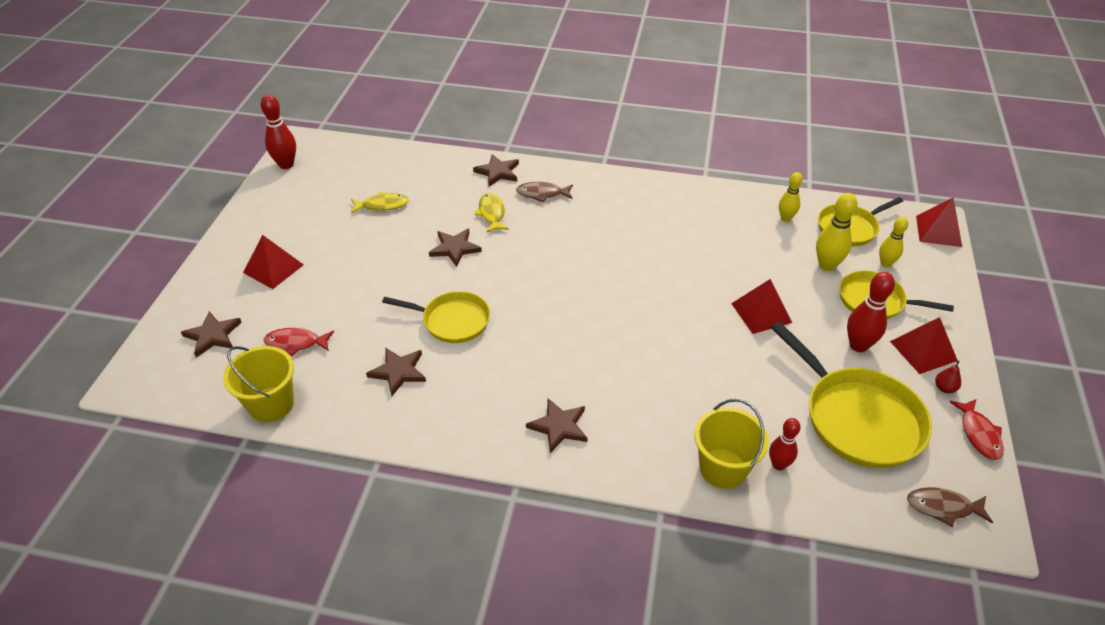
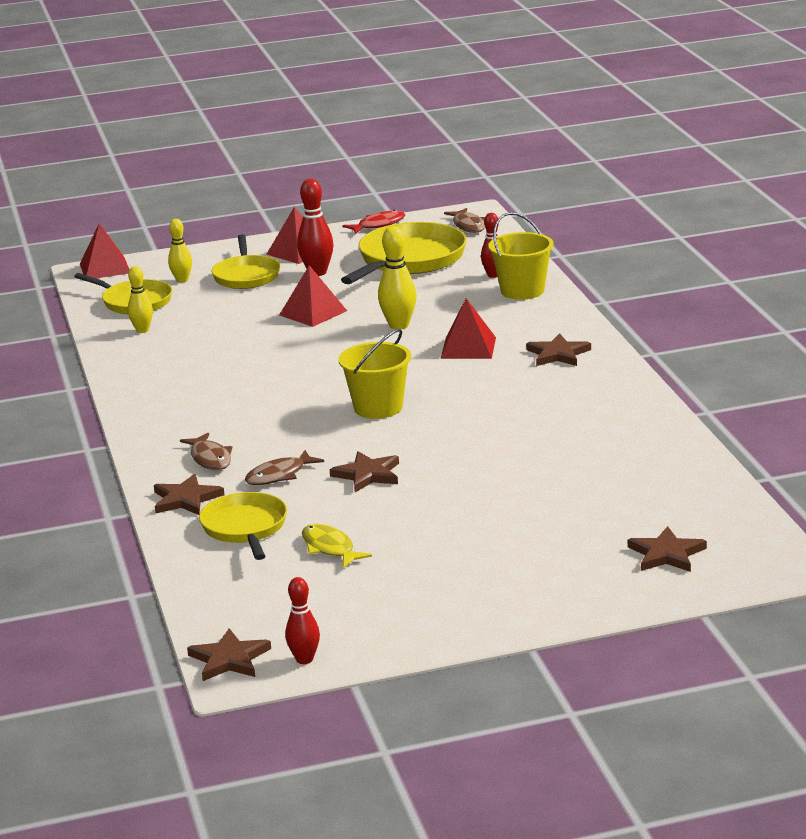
camera: 115 degrees left, 20 degrees down
yellow bucket [223,346,294,422] -> yellow bucket moved to [338,329,411,419]
red pyramid [243,235,304,289] -> red pyramid moved to [441,298,496,359]
red bowling pin [261,95,296,169] -> red bowling pin [285,577,320,664], size x0.66
red fish [264,328,334,356] -> none
brown star [366,347,426,396] -> brown star moved to [187,628,271,681]
yellow pan [382,291,490,343] -> yellow pan moved to [199,492,287,560]
yellow fish [475,193,509,233] -> brown fish [245,450,324,485]
yellow bowling pin [816,193,858,271] -> yellow bowling pin moved to [378,226,417,330]
red pear [935,360,961,393] -> none

